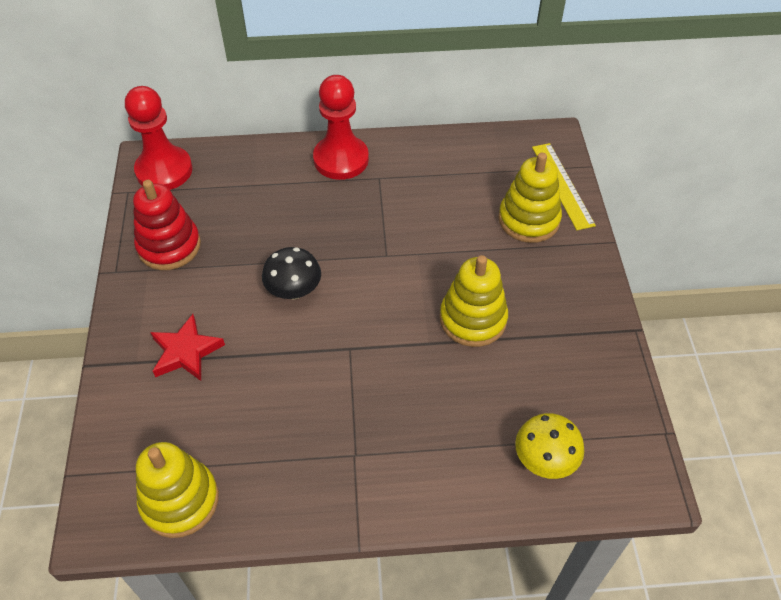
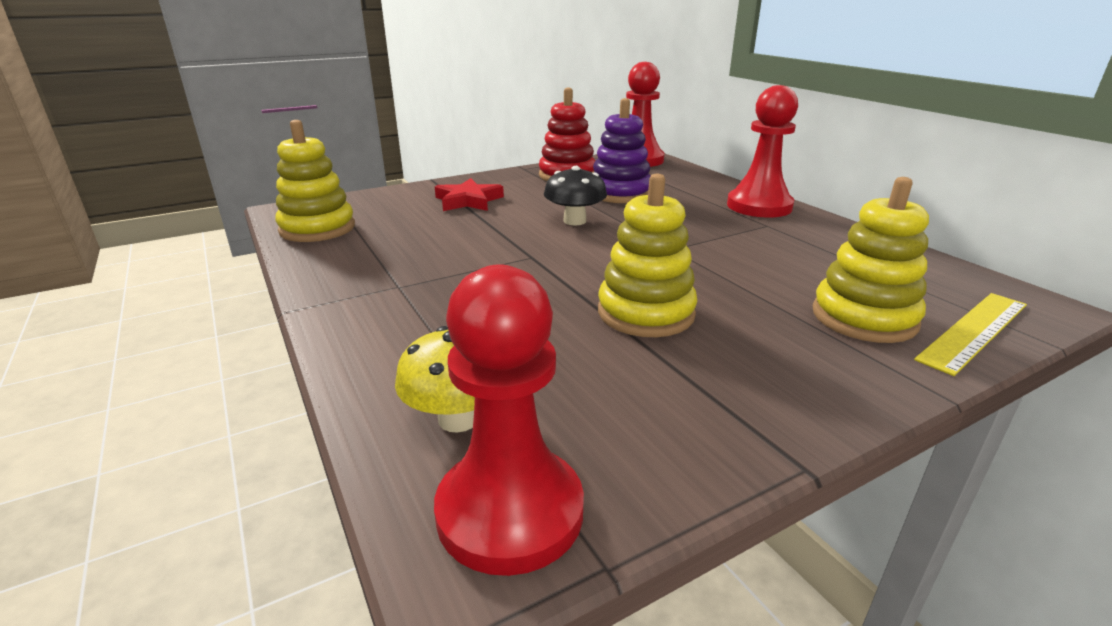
camera: 65 degrees right, 25 degrees down
none -> red pawn [434,264,584,576]
none -> purple stacking toy [593,98,650,203]

